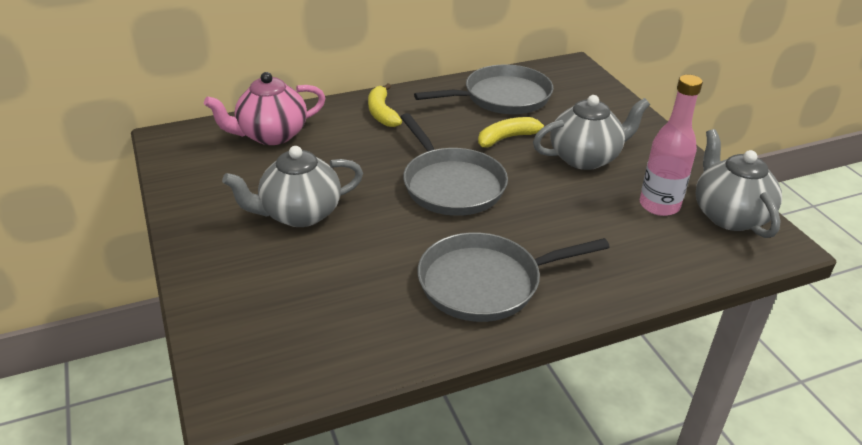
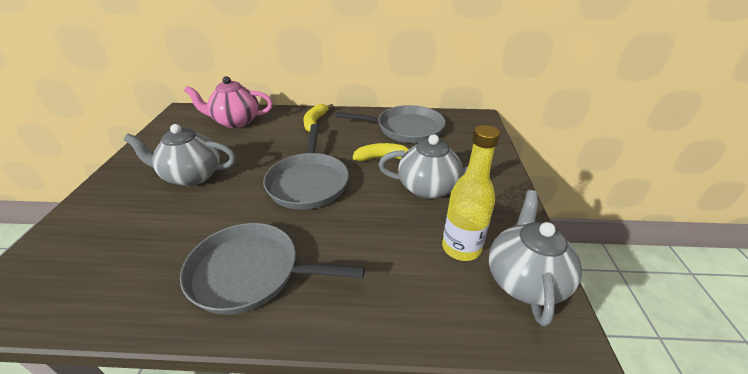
camera: 25 degrees right, 0 degrees up
pink bottle [640,75,703,216] -> yellow bottle [442,125,500,261]

